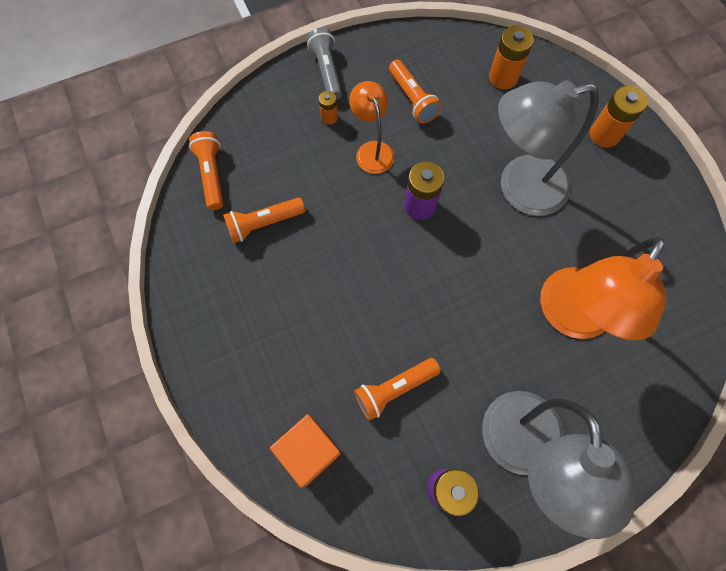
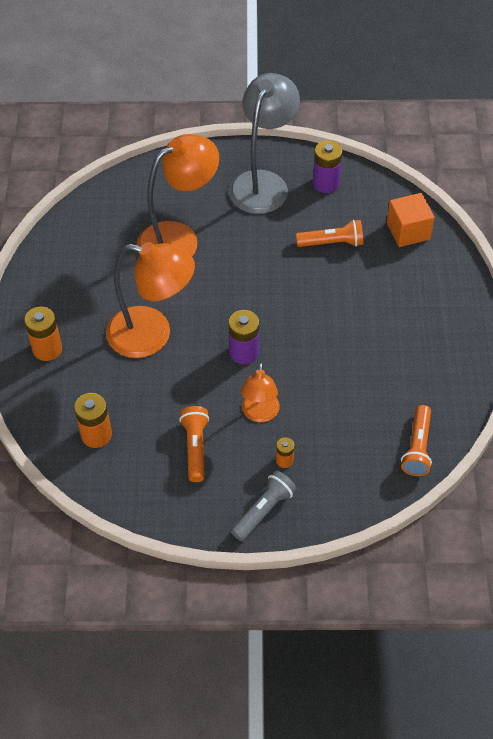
camera: 155 degrees left, 15 degrees down
orange flashlight [223,198,305,243] -> none
grey flashlight [307,27,342,100] -> grey flashlight turned 150 degrees counterclockwise [231,471,297,541]
grey lamp [498,80,599,216] -> orange lamp [106,242,195,358]

